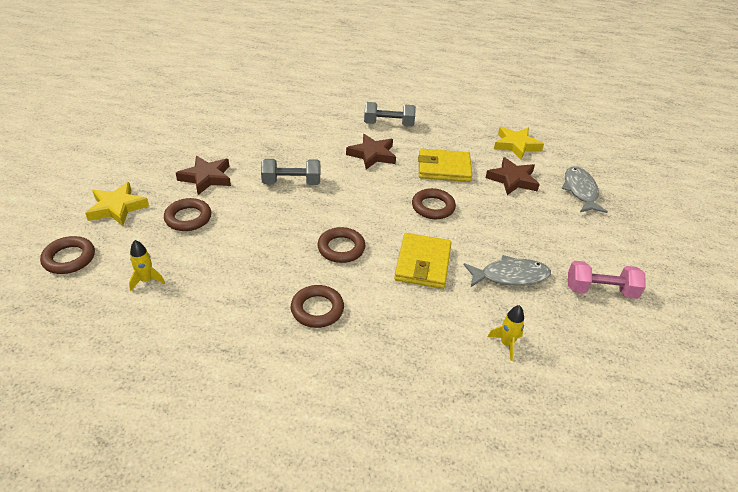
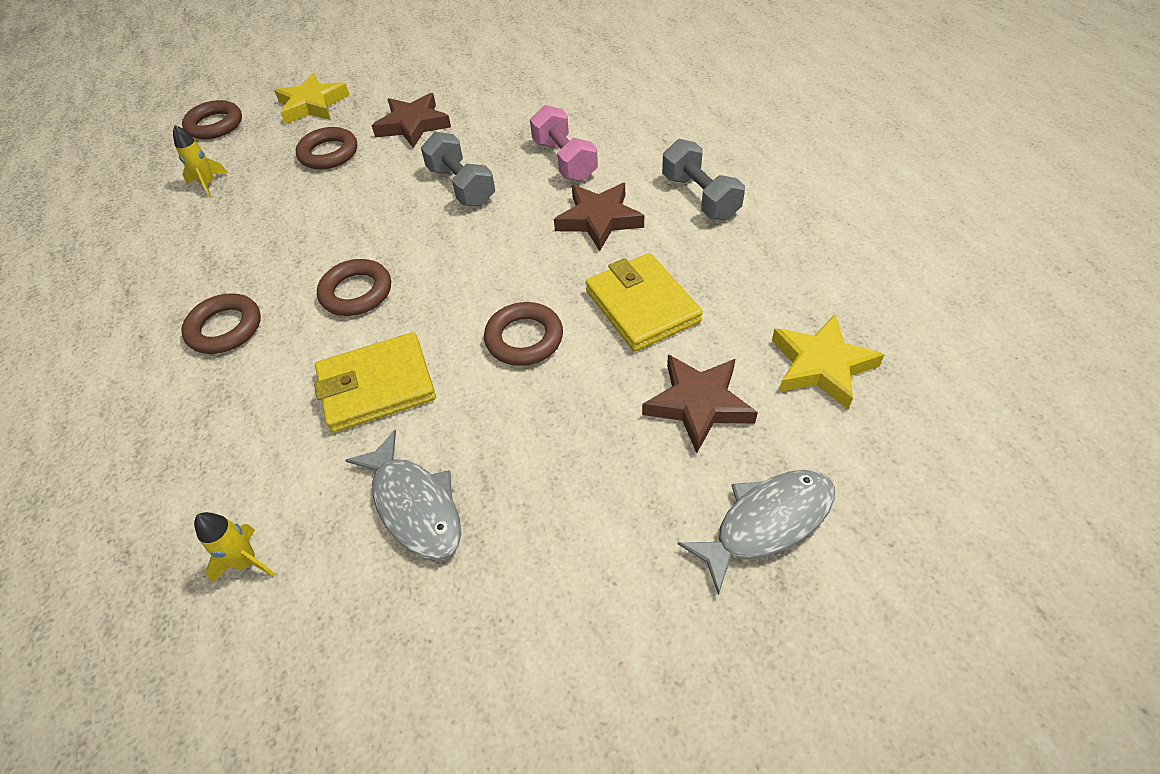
camera: 65 degrees right, 10 degrees up
pink dumbbell [568,261,646,299] -> pink dumbbell moved to [530,105,598,181]

